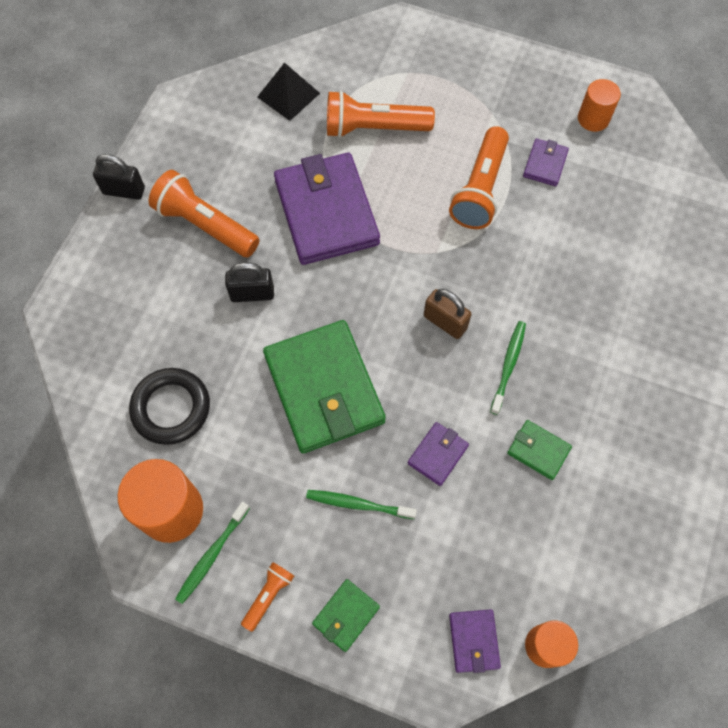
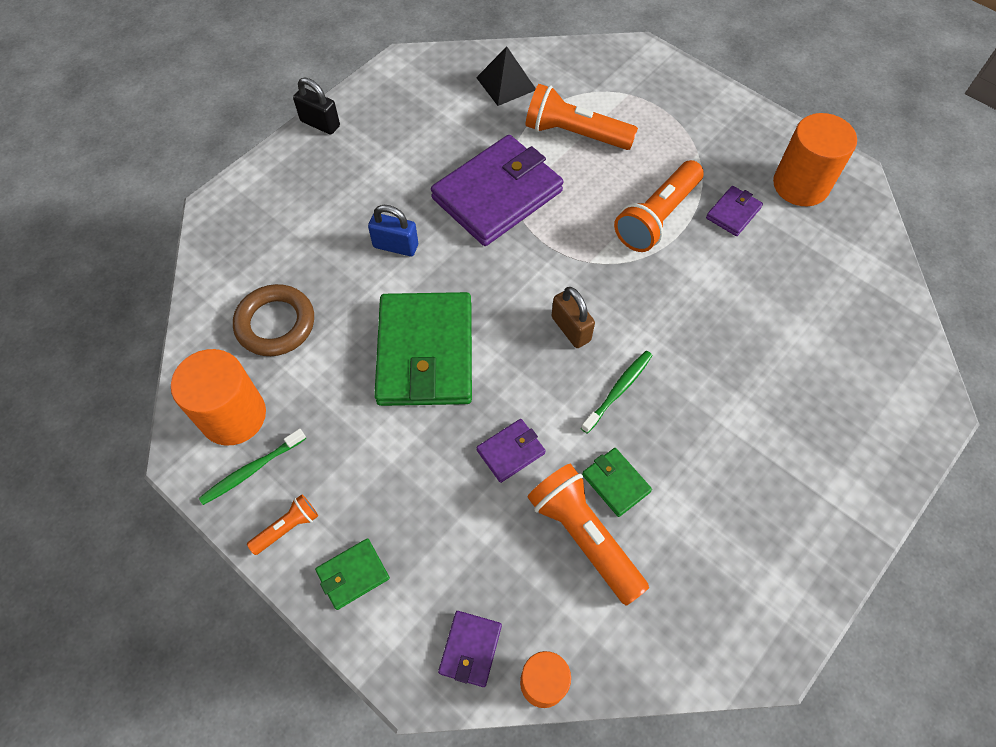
camera: 20 degrees right, 5 degrees down
black ring [129,368,210,445] -> brown ring [233,284,314,356]
orange flashlight [148,170,259,257] -> orange flashlight moved to [527,464,649,606]
black padlock [225,262,274,302] -> blue padlock [368,205,418,256]
purple wallet [274,153,380,265] -> purple wallet turned 45 degrees clockwise [431,135,564,246]
green toothbrush [306,490,417,519] -> none
orange cylinder [578,79,621,132] -> orange cylinder [773,113,857,206], size x1.65

